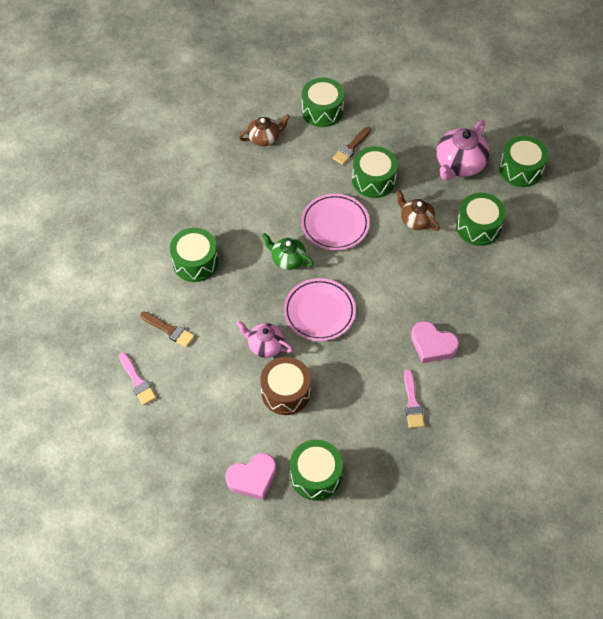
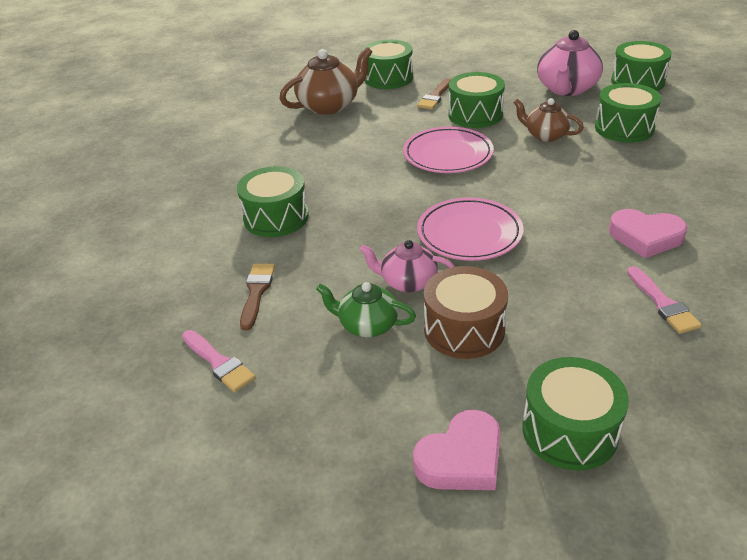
camera: 10 degrees left, 20 degrees down
brown brush [140,312,195,347] -> brown brush turned 105 degrees counterclockwise [240,264,275,331]
brown teapot [239,114,290,146] -> brown teapot [279,47,372,115], size x1.61
green teapot [262,233,314,270] -> green teapot moved to [316,282,416,337]

